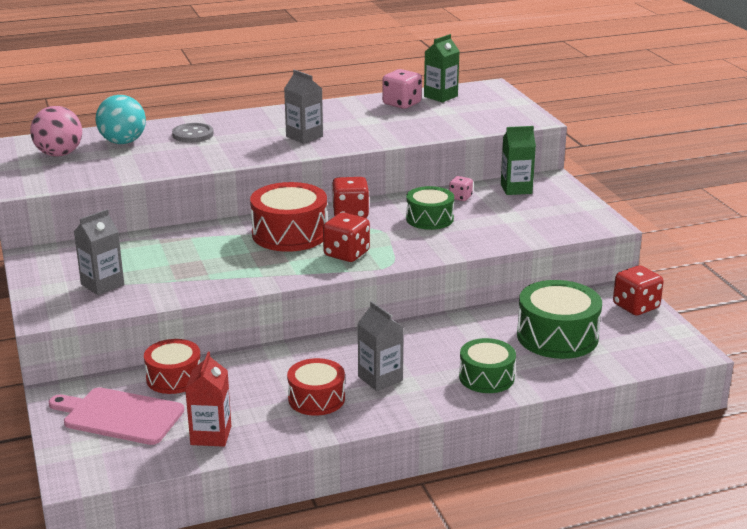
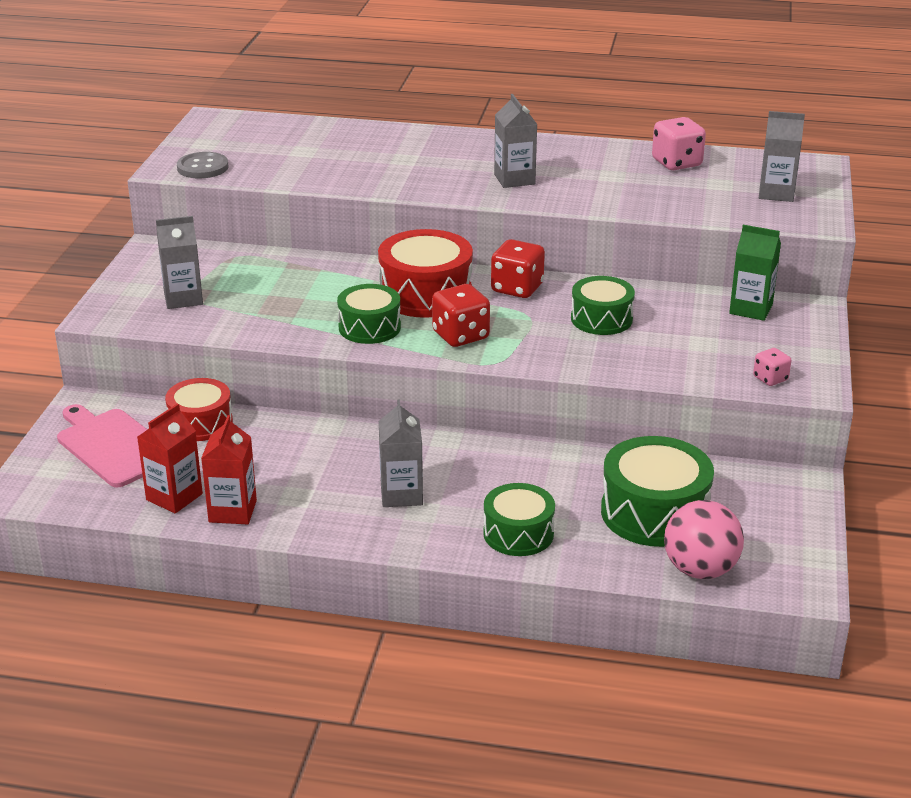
camera: 30 degrees right, 5 degrees up
pink ball [30,106,82,157] -> pink ball moved to [664,500,744,579]
turquoise ball [96,95,146,144] -> none
grey button [172,123,214,143] -> grey button moved to [177,152,228,179]
red drum [287,358,345,416] -> none
green carton [424,34,459,102] -> none
pink dice [449,176,473,201] -> pink dice moved to [753,348,791,386]
red dice [613,265,664,315] -> none
none -> red carton [201,415,257,524]
none -> green drum [337,284,401,344]
none -> grey carton [759,111,805,202]

